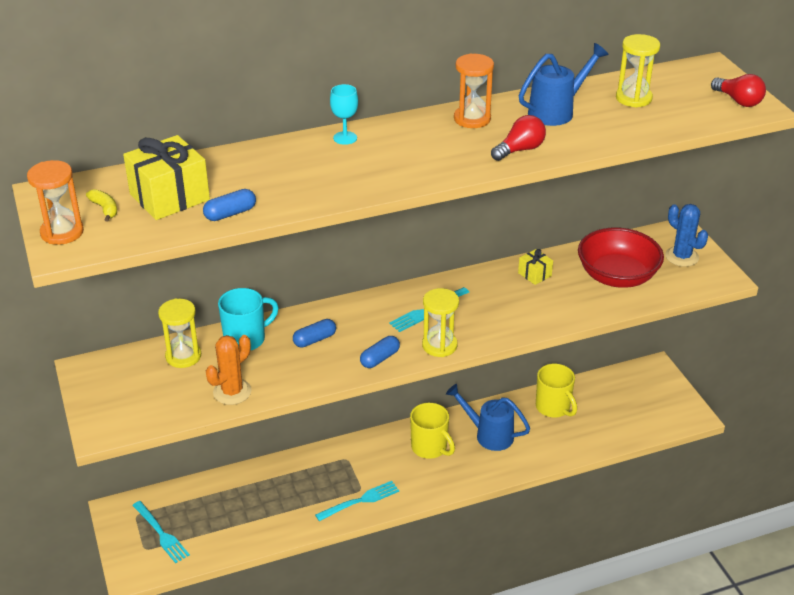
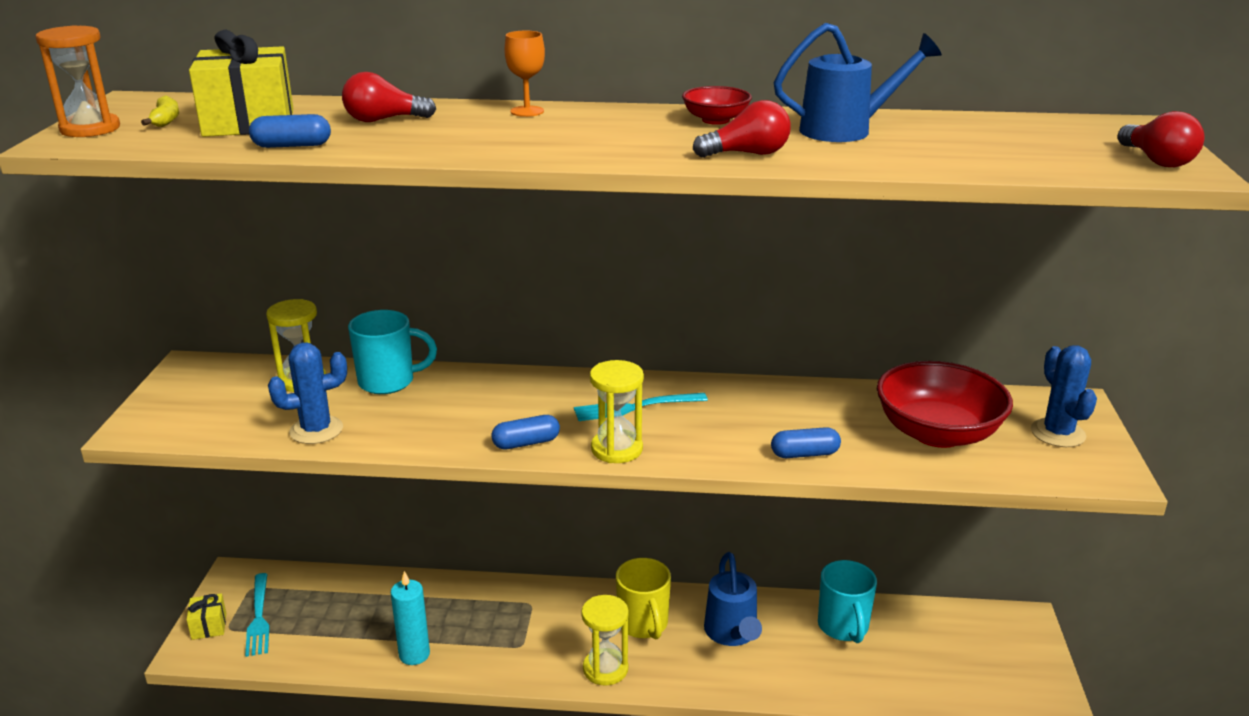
camera: 25 degrees right, 10 degrees down
orange cactus [206,335,251,405] -> blue cactus [268,343,347,444]
blue capsule [293,319,336,348] -> blue capsule moved to [771,427,841,458]
turquoise fork [315,481,399,521] -> none
turquoise goblet [330,84,358,145] -> orange goblet [504,31,545,117]
blue watering can [446,384,530,451] -> blue watering can turned 150 degrees counterclockwise [704,552,762,646]
orange hourglass [454,53,494,128] -> red bowl [682,86,752,125]
yellow gift [518,249,553,285] -> yellow gift moved to [187,593,226,640]
yellow mug [536,364,577,417] -> turquoise mug [818,560,877,643]
yellow hourglass [616,34,660,107] -> yellow hourglass moved to [581,595,629,686]
none -> red light bulb [342,72,436,122]
none -> turquoise candle [391,571,430,665]

